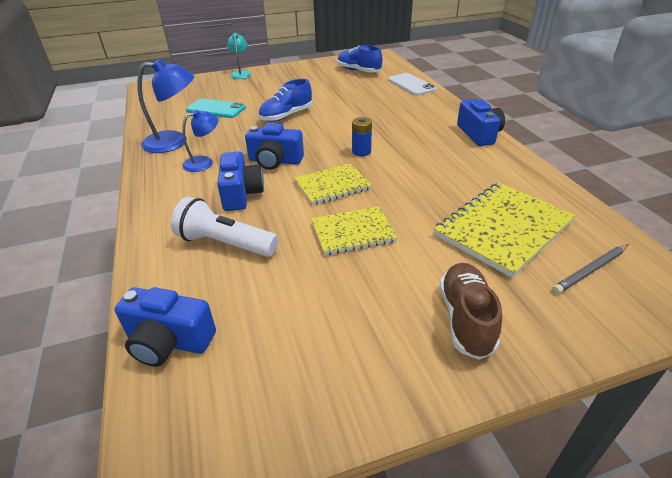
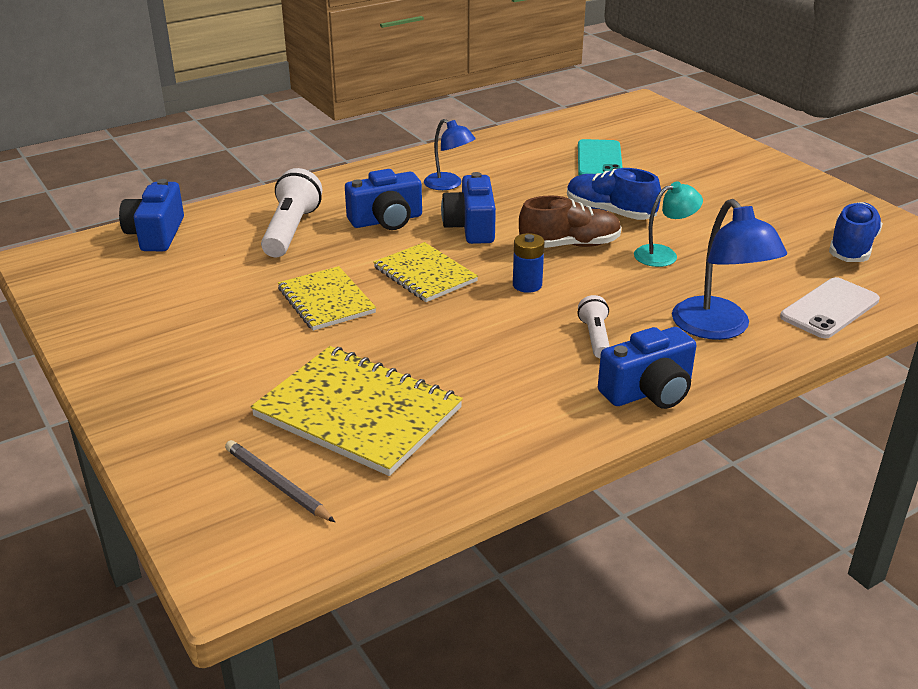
camera: 75 degrees right, 5 degrees down
blue lamp [137,59,194,153] -> blue lamp moved to [672,199,787,340]
turquoise lamp [227,33,251,79] -> turquoise lamp moved to [634,181,703,267]
brown shoe [439,263,502,360] -> brown shoe moved to [519,195,622,248]
none -> white flashlight [578,295,610,358]

